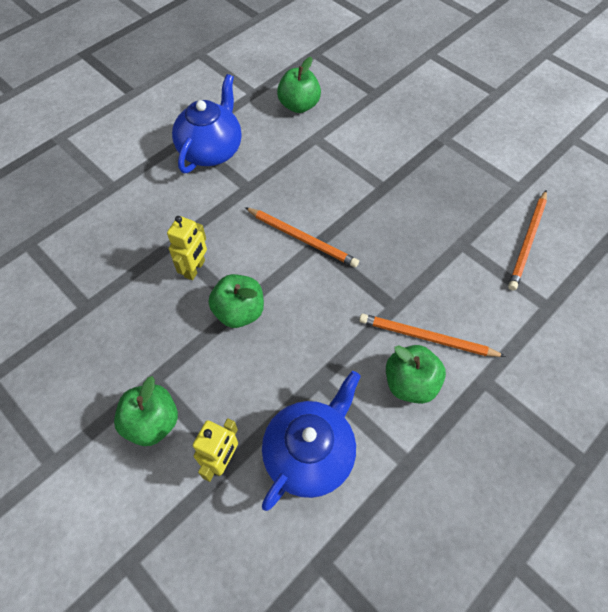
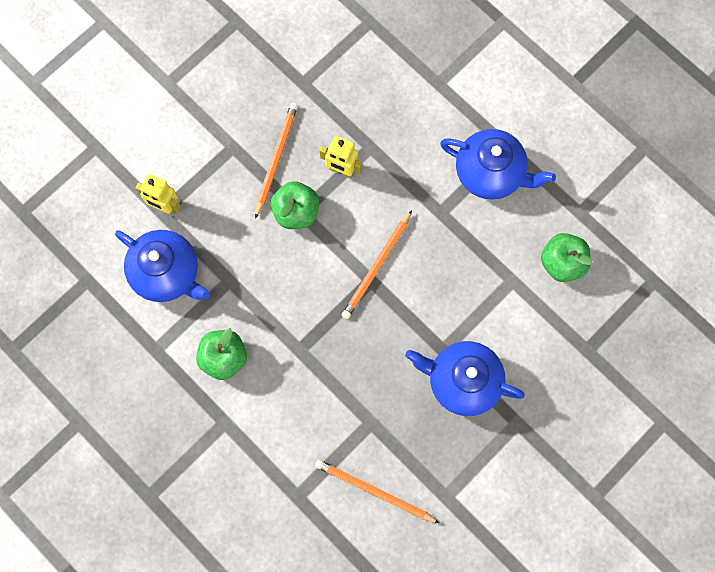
camera: 90 degrees right, 15 degrees up
green apple [114,376,178,446] -> none
orange pencil [359,314,506,357] -> orange pencil moved to [255,103,298,219]
none -> blue teapot [405,341,525,416]

